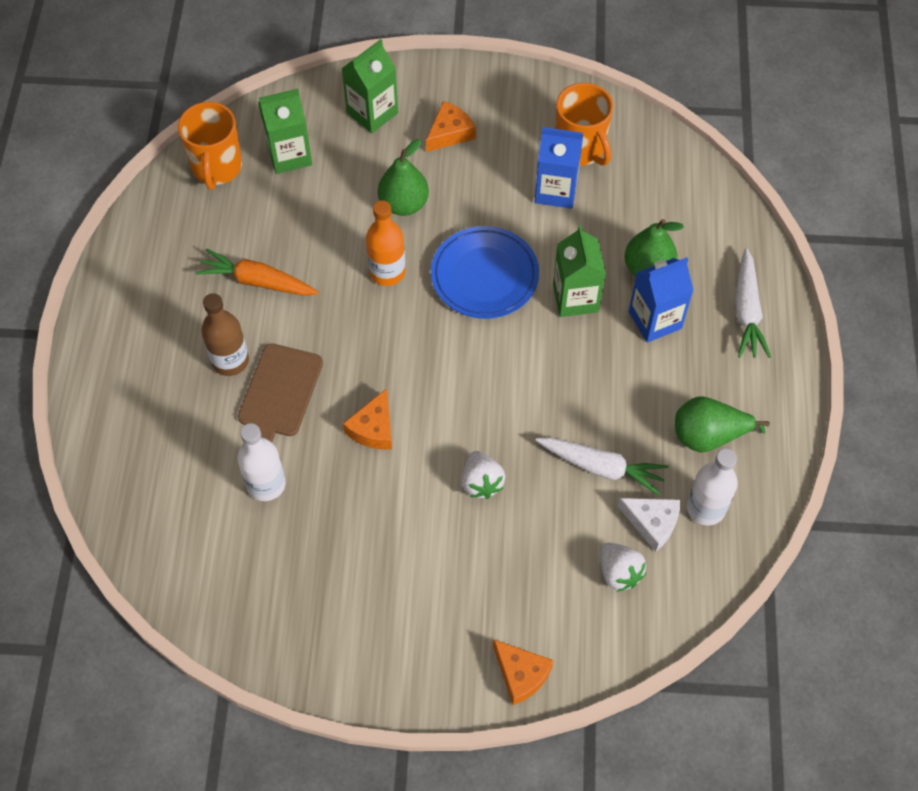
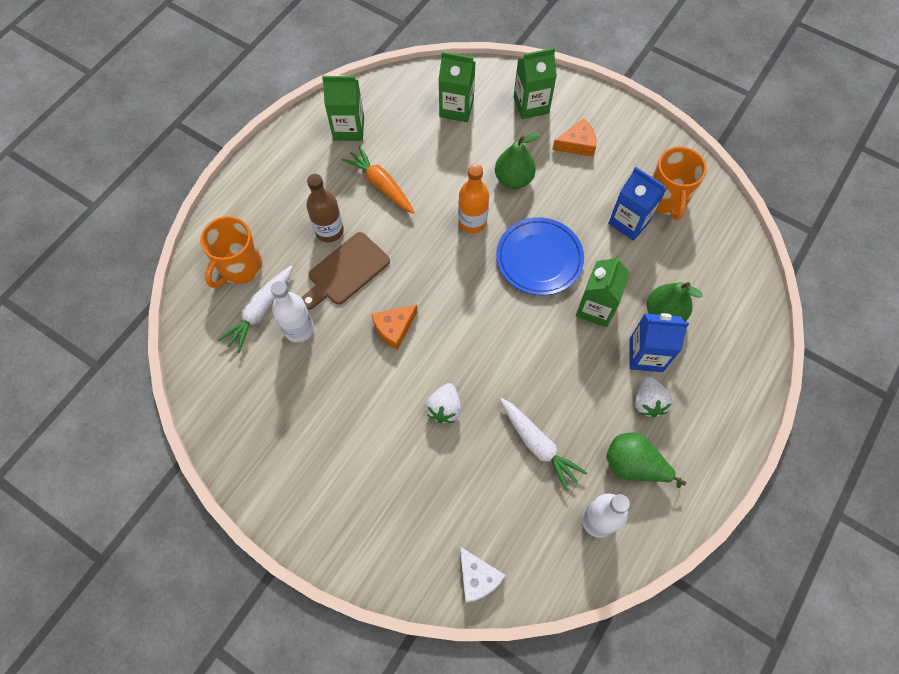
camera: 30 degrees right, 5 degrees up
orange mug [178,102,242,190] -> orange mug moved to [200,216,262,288]
orange cheese [493,639,554,705] -> none
white strawberry [600,543,646,592] -> white strawberry moved to [635,377,672,418]
white cheese [618,498,680,552] -> white cheese moved to [460,547,506,603]
white carrot [735,248,771,358] -> white carrot moved to [218,266,293,353]
none -> green carton [322,76,364,141]

